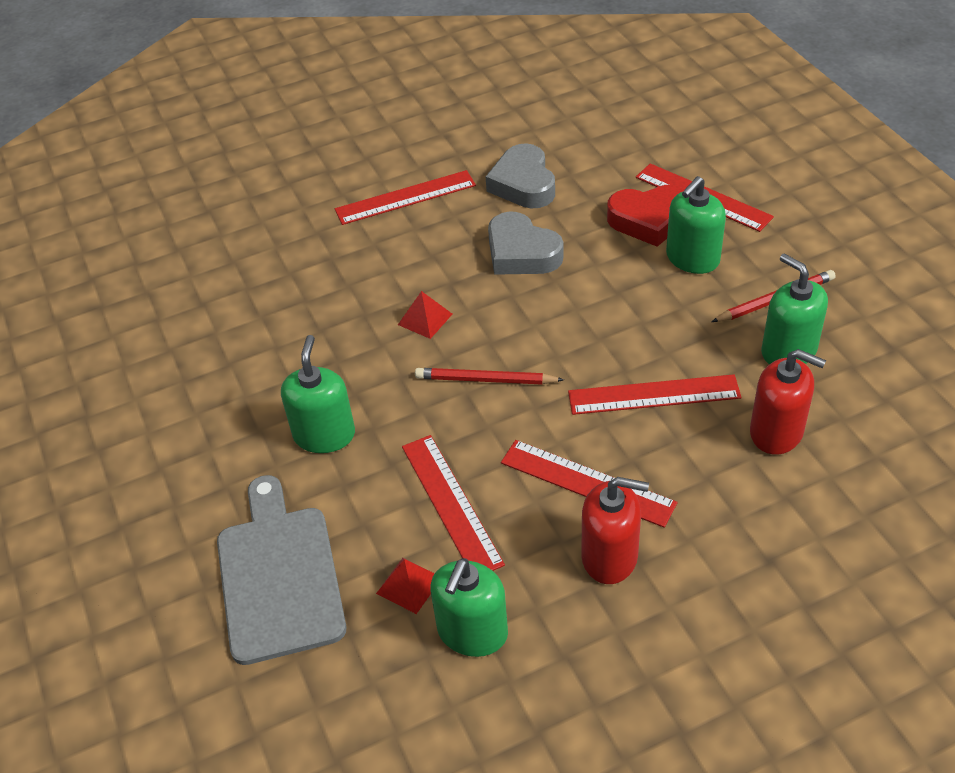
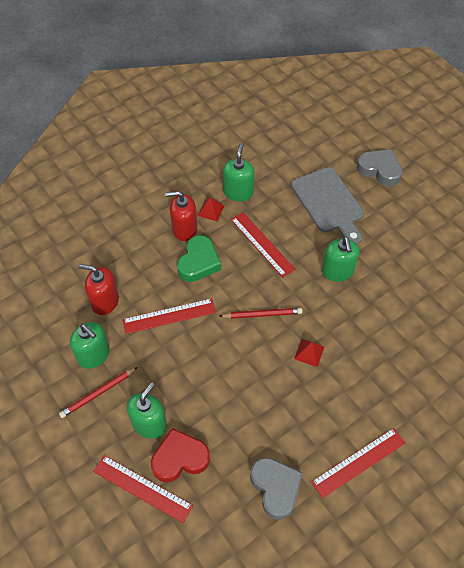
camera: 165 degrees right, 10 degrees up
red pyramid [376,558,435,614] -> red pyramid moved to [197,197,225,221]
grey heart [488,211,564,275] -> grey heart moved to [357,149,403,186]
red ruler [501,440,678,528] -> green heart [177,235,221,282]

